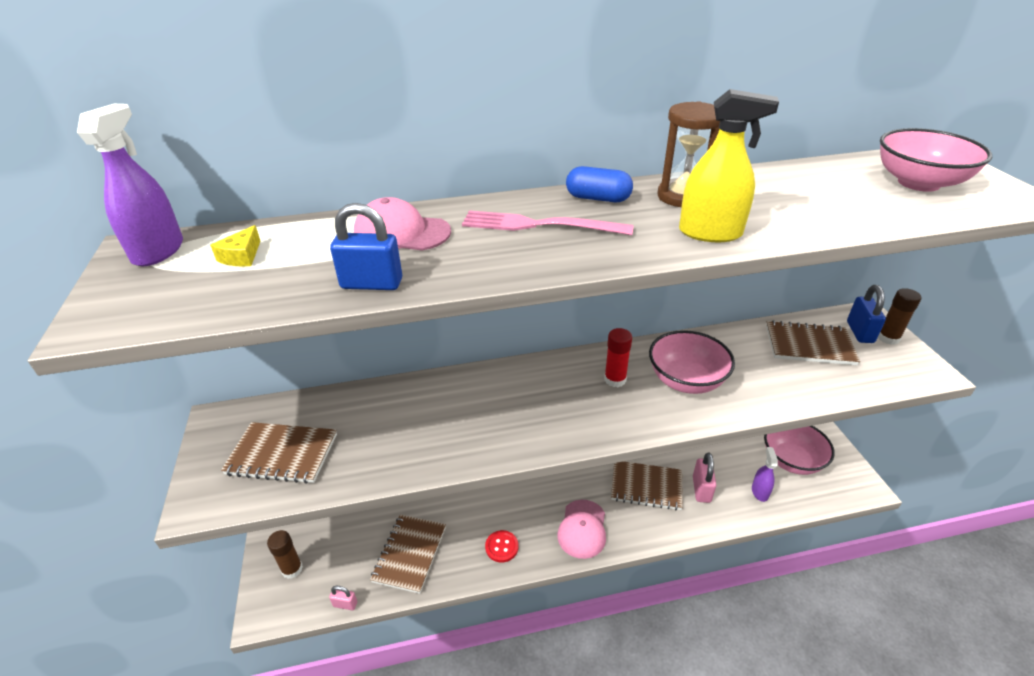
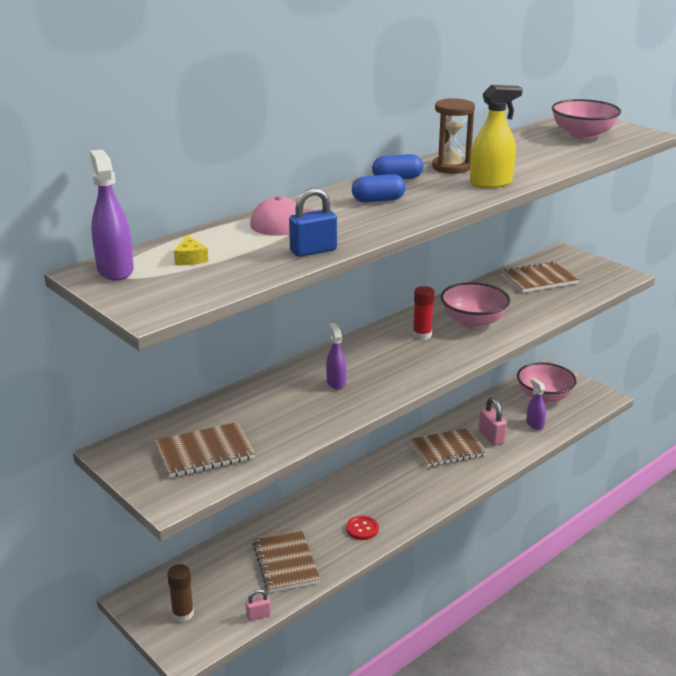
camera: 30 degrees left, 10 degrees down
pink fork [462,210,634,235] -> blue capsule [352,174,406,203]
pink cap [557,500,606,559] -> none
blue padlock [847,285,886,343] -> none
brown glue stick [878,288,921,345] -> none
none -> purple spray bottle [326,323,346,389]

